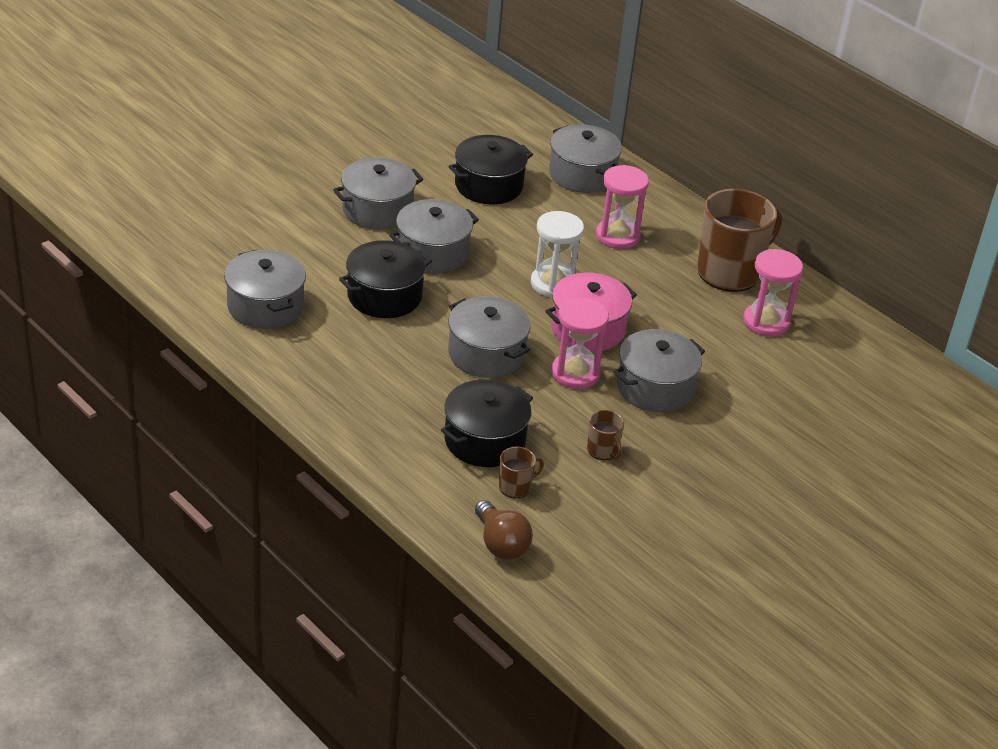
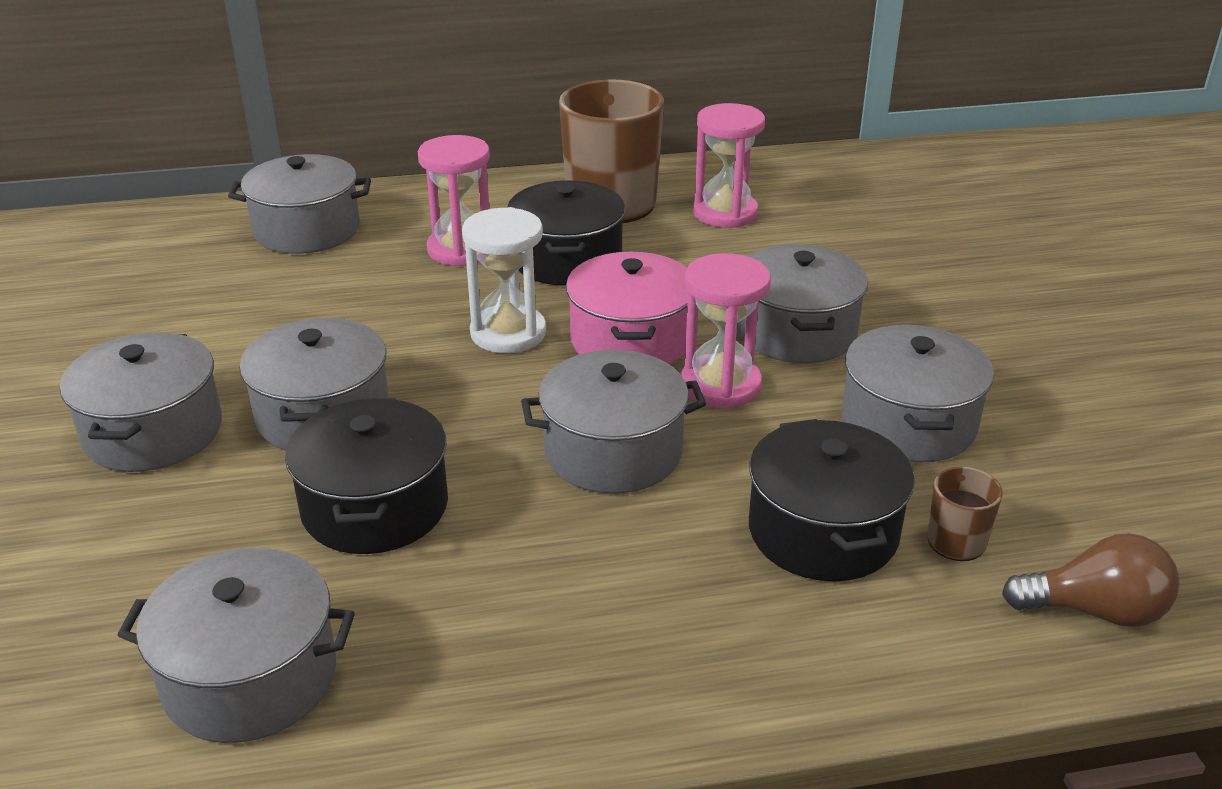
camera: 55 degrees left, 5 degrees down
black pot [449,135,533,204] -> black pot moved to [507,180,625,286]
brown mug [587,410,624,460] -> grey pot [842,325,994,462]

